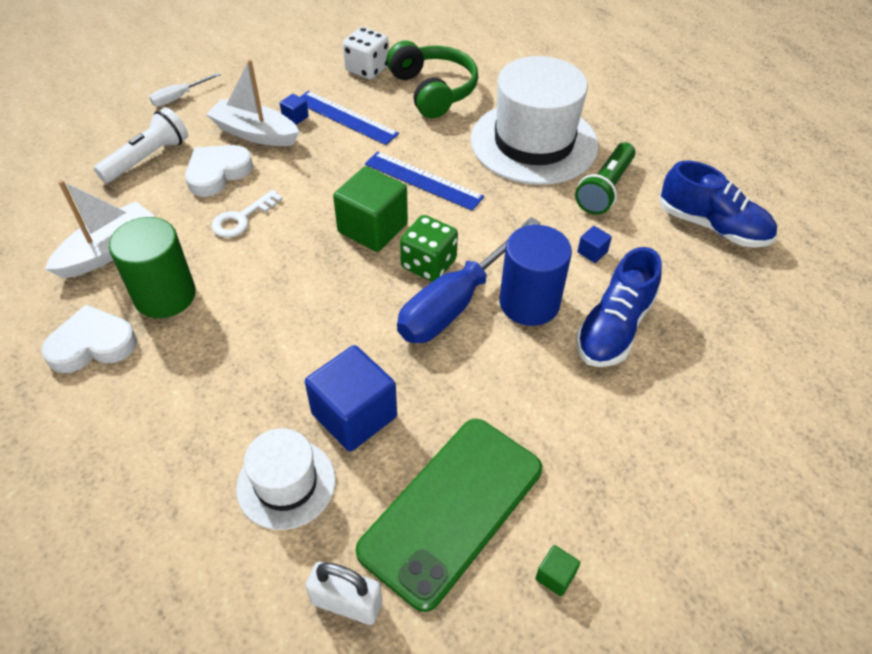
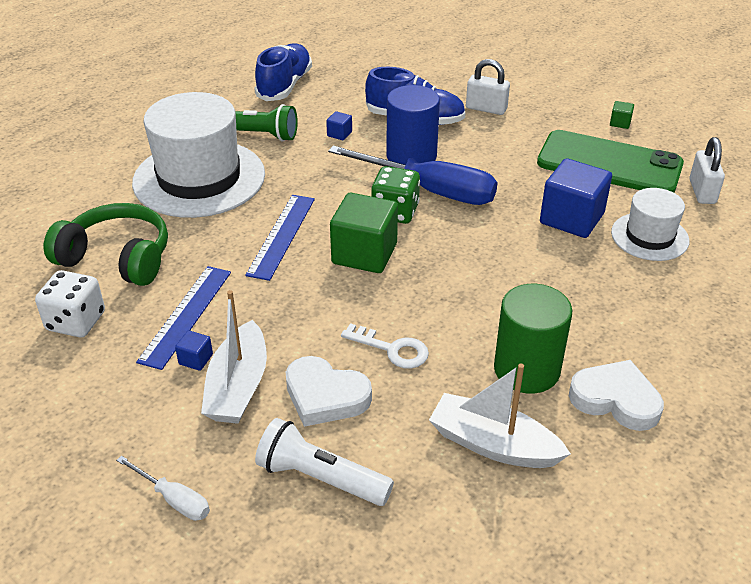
camera: 105 degrees left, 10 degrees down
white heart [41,305,137,373] -> white heart turned 150 degrees clockwise [569,360,664,431]
green headphones [386,41,478,118] -> green headphones turned 60 degrees clockwise [44,203,168,286]
none -> white padlock [466,59,510,115]

